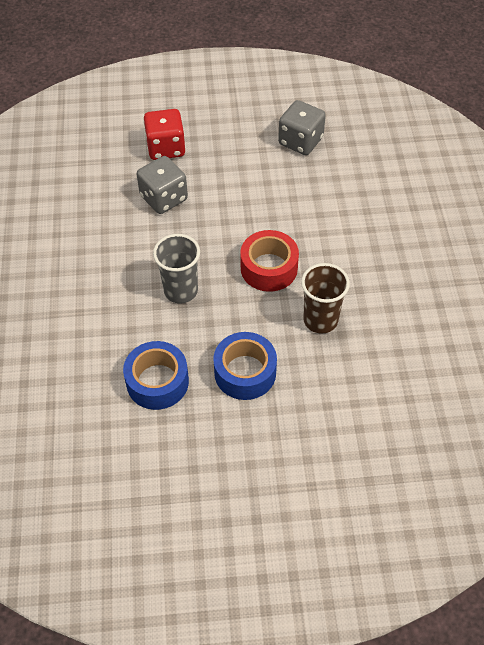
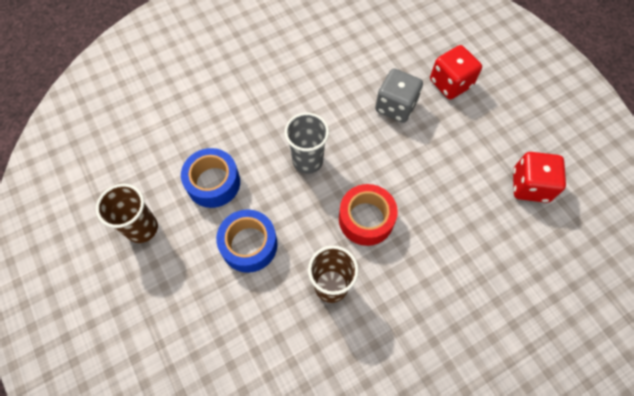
camera: 65 degrees right, 10 degrees up
grey dice [278,100,326,155] -> red dice [513,152,566,203]
none -> brown cup [96,184,158,243]

